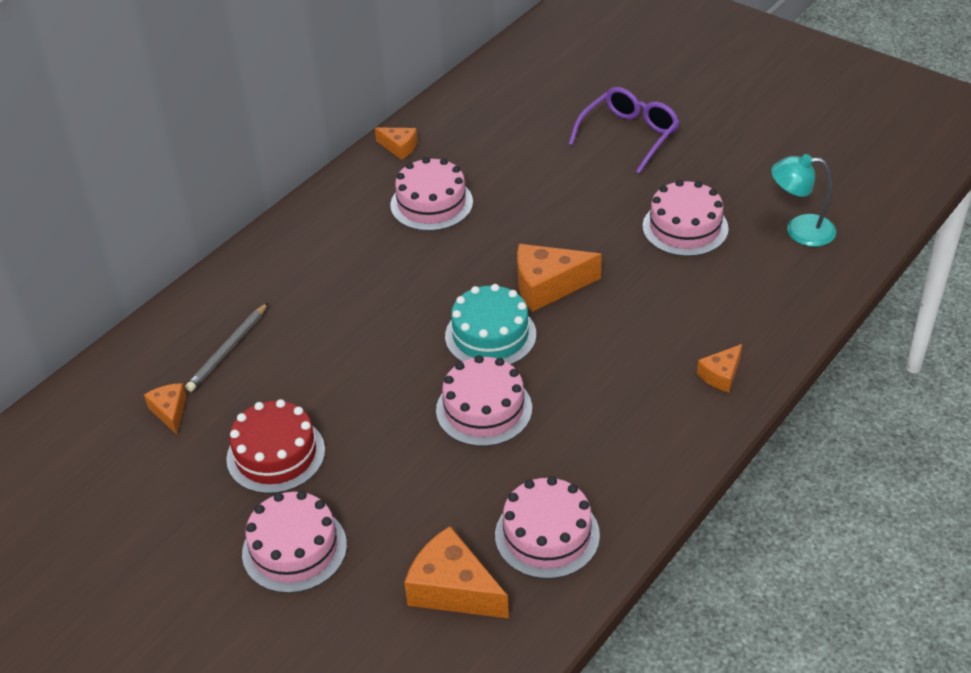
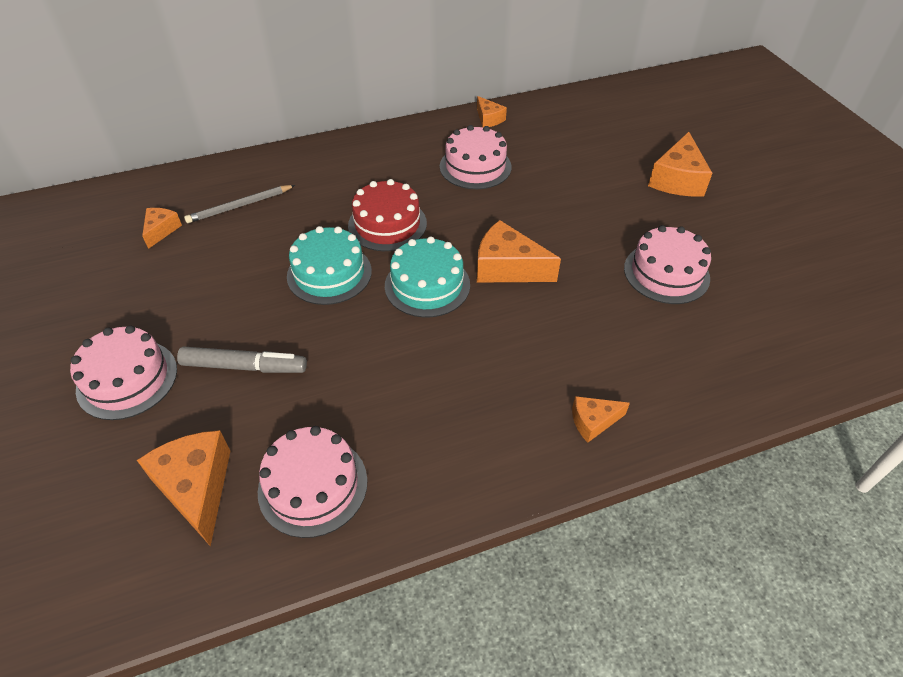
camera: 30 degrees right, 5 degrees up
red cake [226,399,325,494] -> red cake moved to [348,179,427,251]
pink cake [436,355,532,446] -> none
purple glasses [569,87,679,174] -> orange cheese [648,132,712,197]
turquoise lamp [771,154,836,247] -> none
none -> grey marker [177,347,307,373]
none -> turquoise cake [287,226,372,305]

